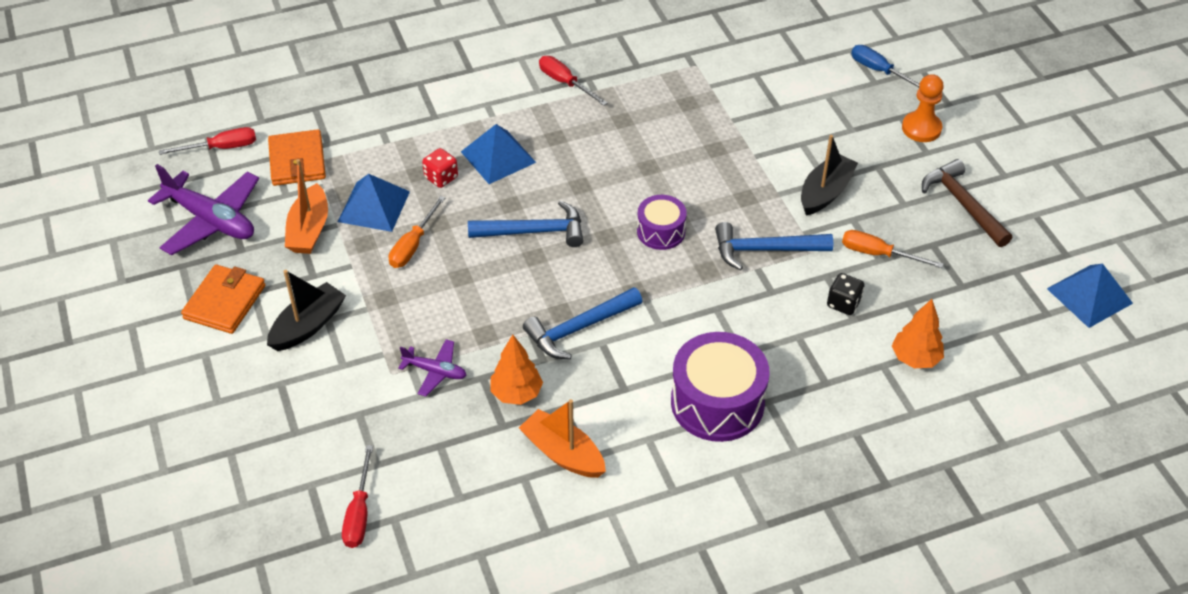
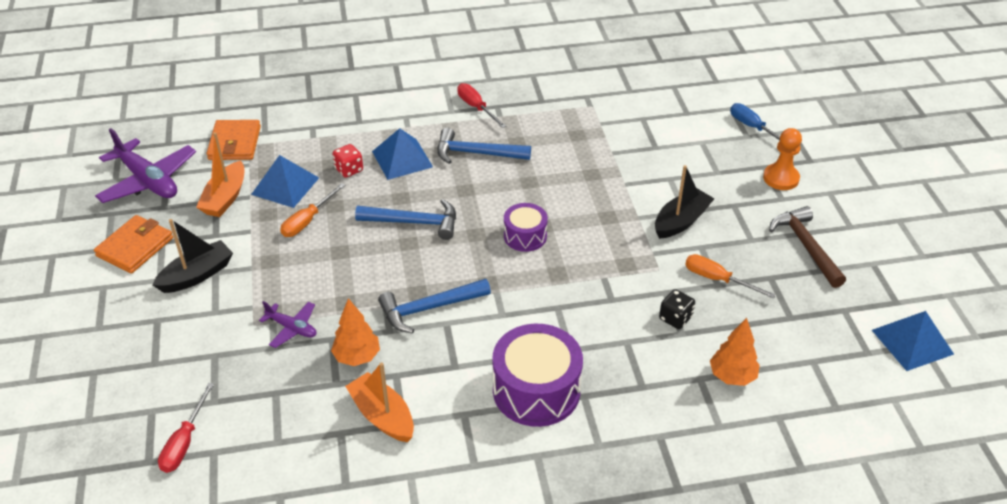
camera: 10 degrees right, 5 degrees down
red screwdriver [159,127,256,155] -> none
blue hammer [715,222,833,270] -> blue hammer moved to [437,128,531,164]

